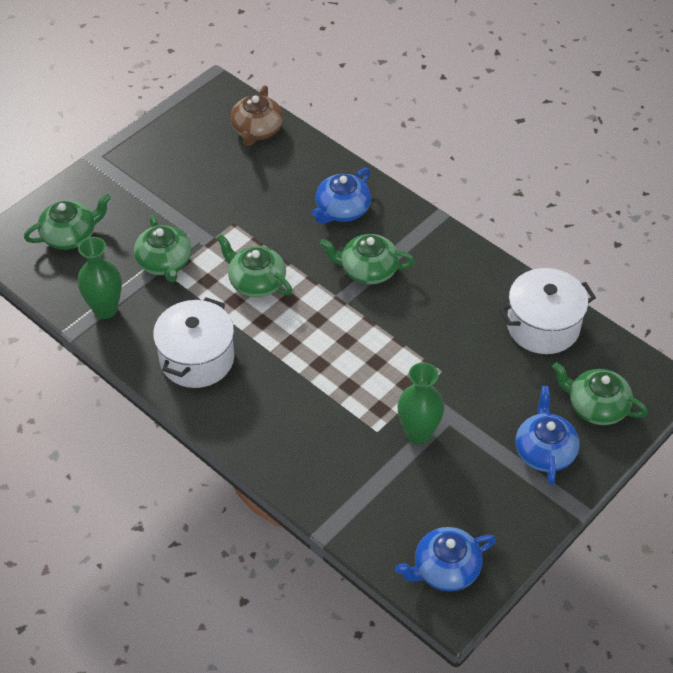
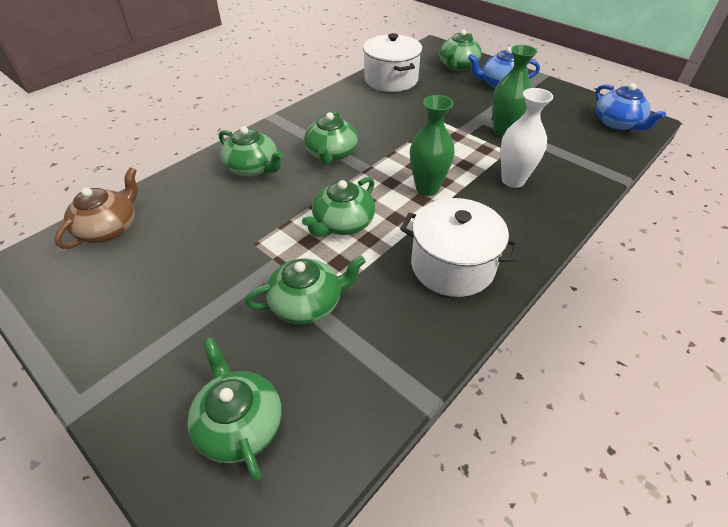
camera: 90 degrees left, 5 degrees down
green vase [78,237,122,319] -> green vase moved to [410,95,455,196]
brown teapot [230,85,283,146] -> brown teapot turned 75 degrees counterclockwise [54,167,138,249]
blue teapot [311,168,371,224] -> green teapot [219,126,284,177]
none -> white vase [500,88,553,188]

